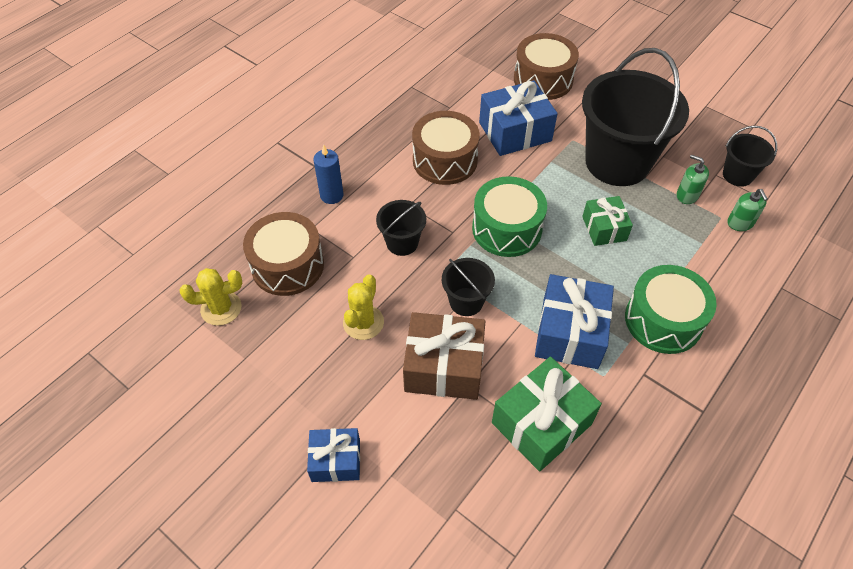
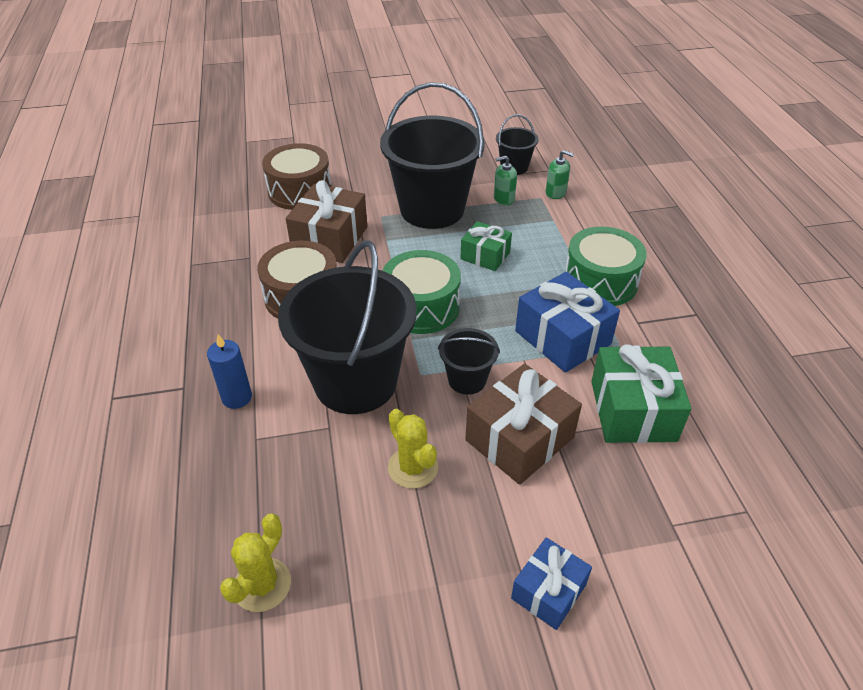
camera: 50 degrees left, 10 degrees down
brown drum [243,212,324,296] -> none
black bucket [376,200,426,256] -> black bucket [278,240,417,414], size x2.17
blue gift [479,80,558,156] -> brown gift [286,180,367,263]

